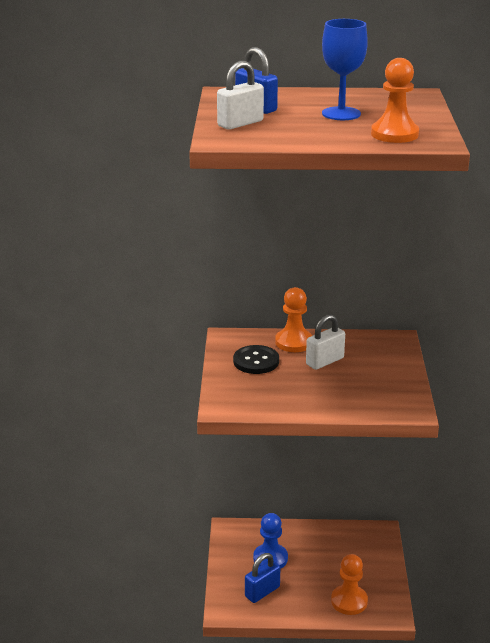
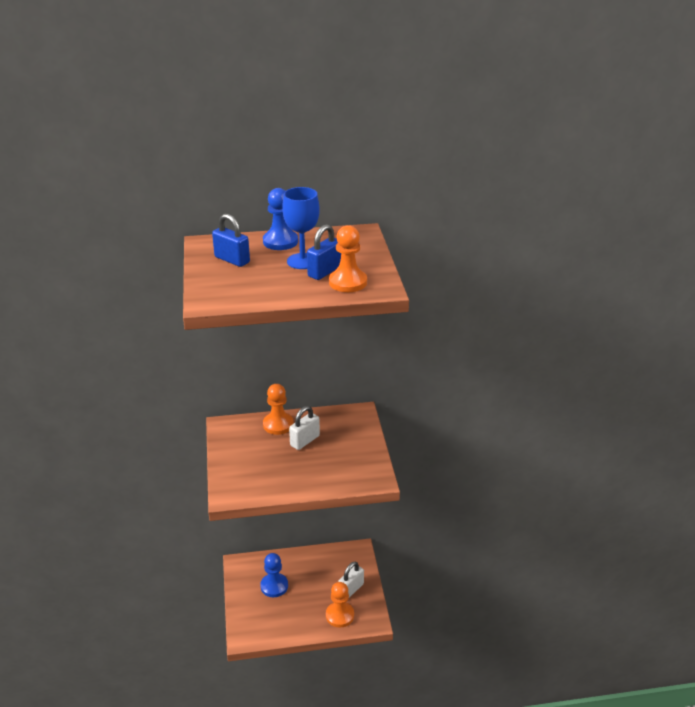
camera: 10 degrees left, 5 degrees up
white padlock [217,61,264,130] -> white padlock moved to [338,561,364,597]
black button [233,345,279,374] -> none
blue padlock [245,553,280,603] -> blue padlock moved to [307,224,341,280]
none -> blue pawn [263,188,298,250]

